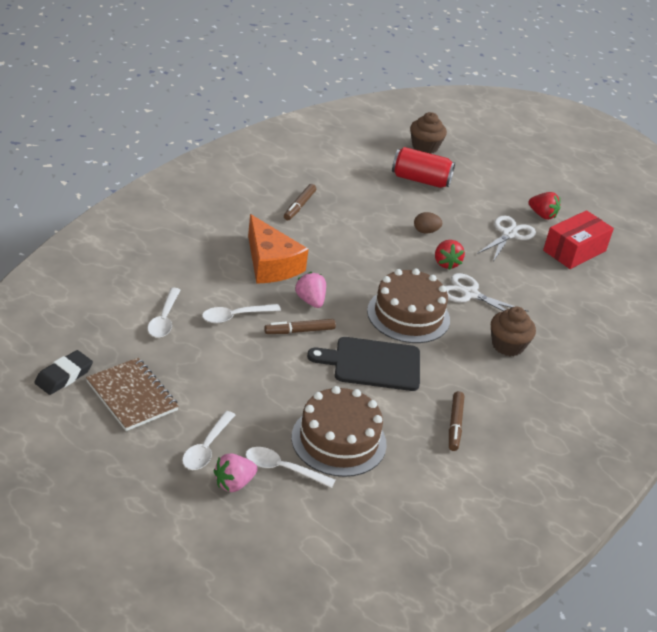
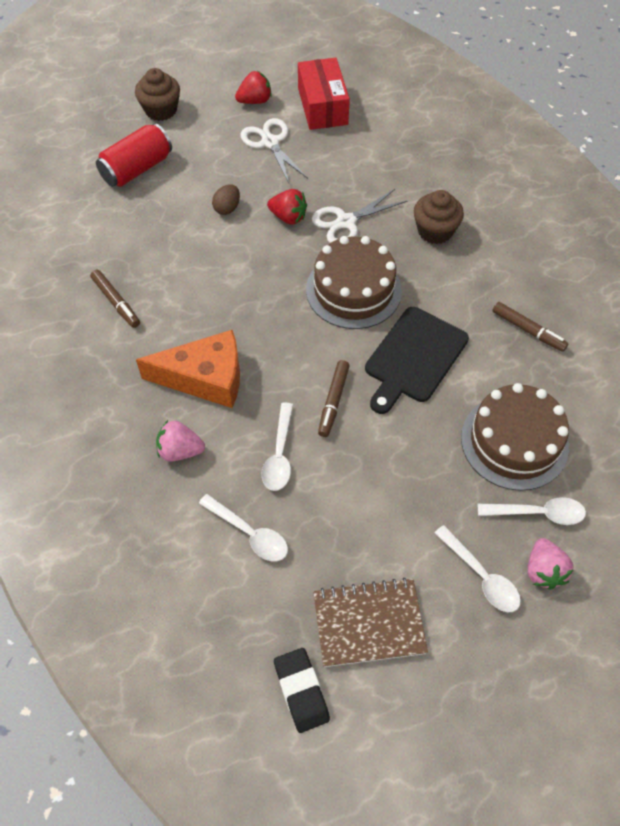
camera: 55 degrees left, 20 degrees up
white spoon [246,447,335,488] -> white spoon turned 135 degrees counterclockwise [478,497,586,525]
pink strawberry [295,272,326,308] -> pink strawberry moved to [156,420,205,462]
brown cupcake [410,112,447,154] -> brown cupcake moved to [135,68,180,121]

